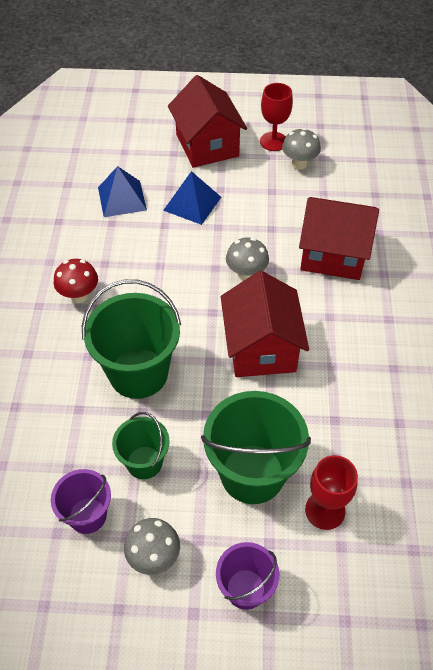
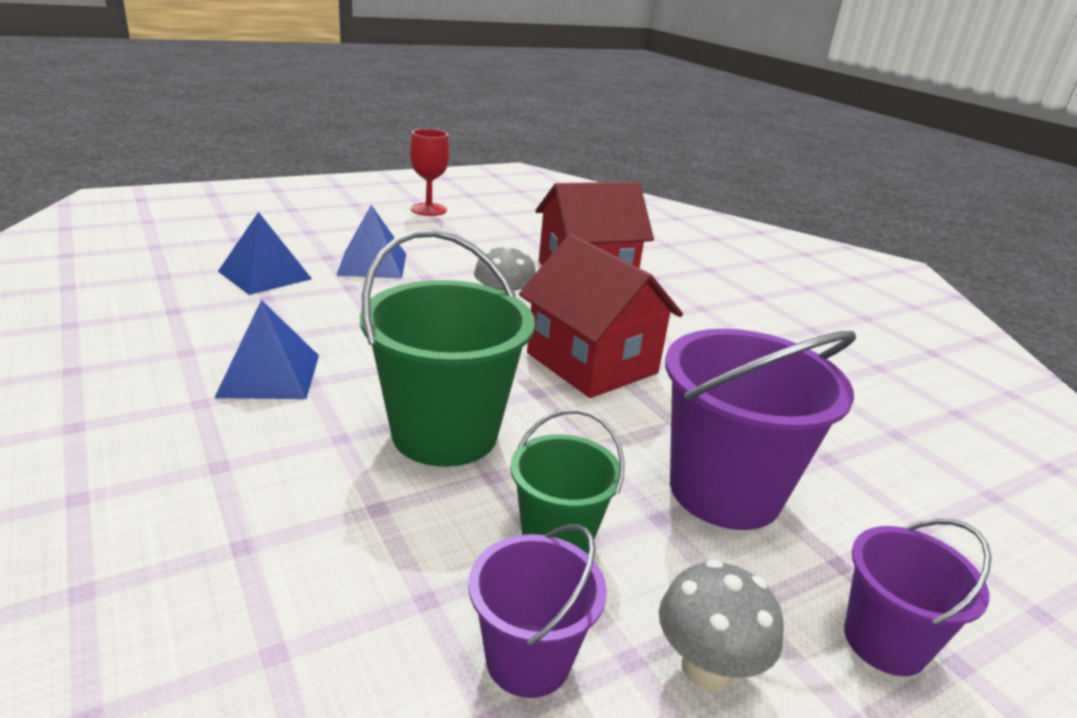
camera: 35 degrees left, 25 degrees down
red mushroom [54,259,98,303] -> blue pyramid [214,300,319,399]
red house [168,75,247,168] -> none
green bucket [201,391,311,504] -> purple bucket [665,329,856,530]
grey mushroom [282,128,321,170] -> none
red goblet [305,455,358,530] -> none

